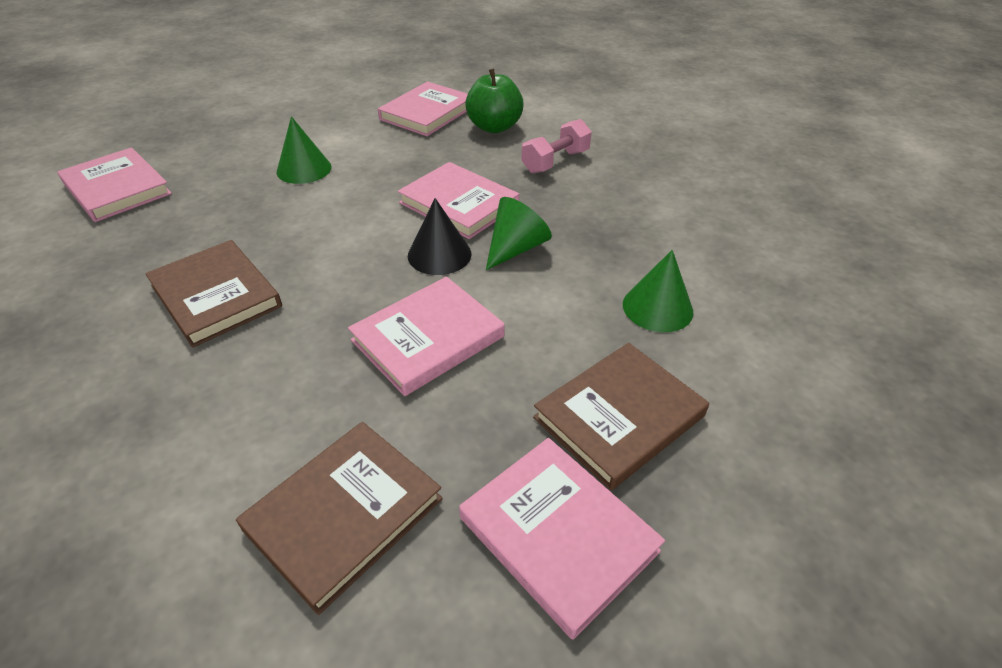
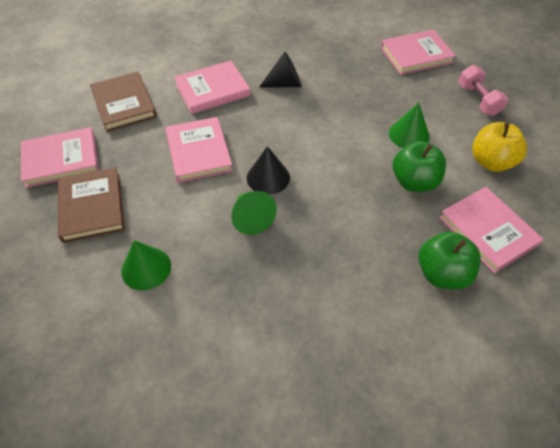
camera: 115 degrees right, 10 degrees up
brown book [145,240,282,347] -> black cone [259,52,302,87]
pink book [398,162,519,239] -> pink book moved to [174,61,250,114]
pink dumbbell [521,119,592,173] -> pink dumbbell moved to [458,65,508,116]
none -> green apple [393,141,446,192]
none -> yellow apple [472,122,527,172]

